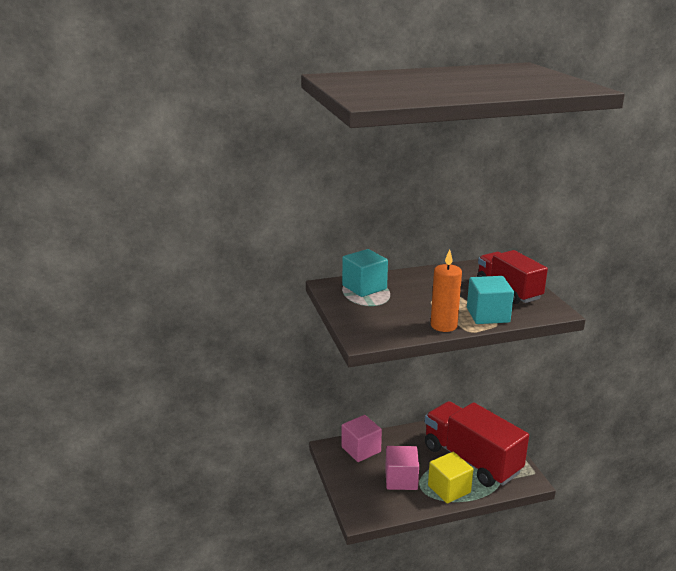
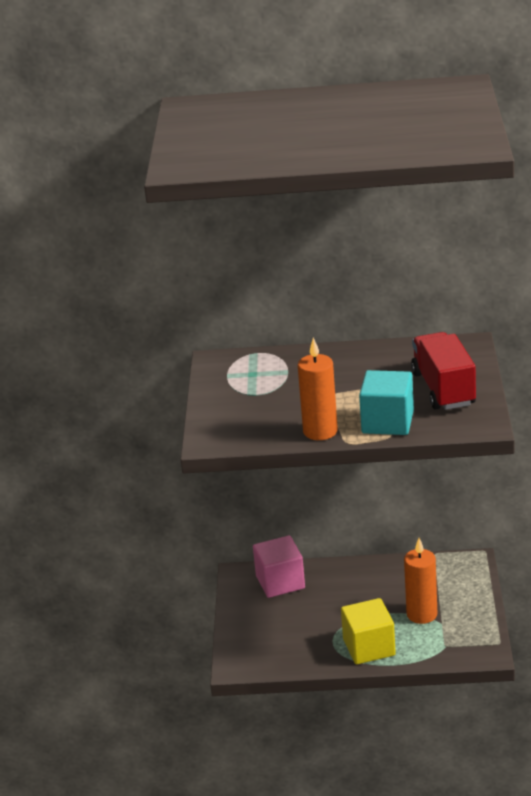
camera: 20 degrees right, 5 degrees up
turquoise cube [342,249,388,297] -> none
pink cube [385,446,419,490] -> none
red truck [425,401,529,487] -> orange candle [404,538,437,624]

